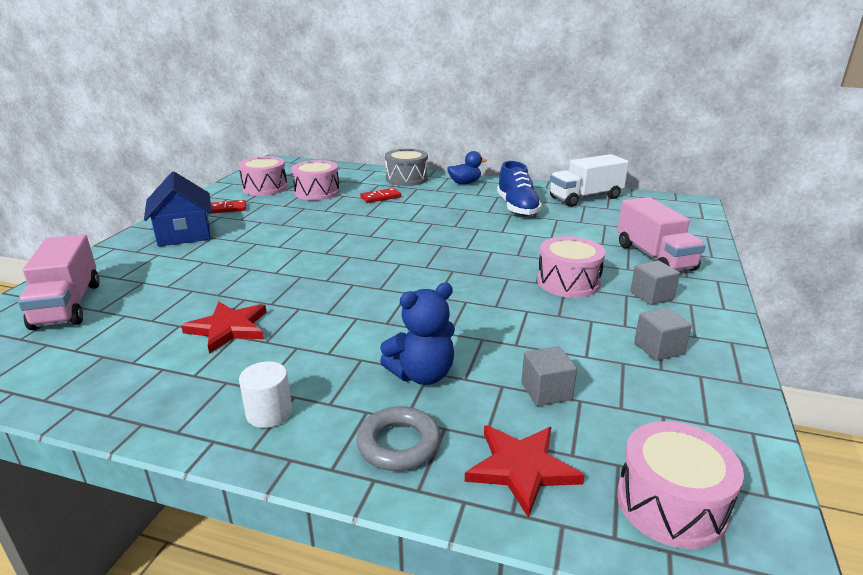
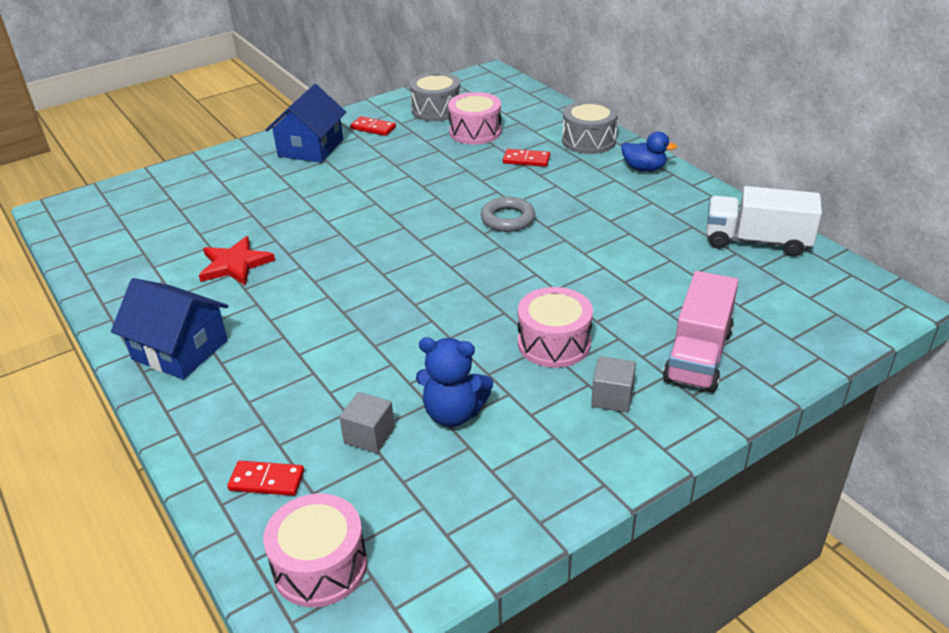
camera: 40 degrees right, 10 degrees up
pink truck [18,234,100,330] -> none
pink drum [238,156,288,196] -> grey drum [409,72,460,122]
white cylinder [239,361,292,428] -> blue house [111,278,228,380]
grey ring [356,406,441,471] -> grey ring moved to [481,197,535,232]
blue teddy bear [380,282,455,385] -> blue teddy bear moved to [416,337,493,427]
red star [465,425,585,518] -> red domino [227,461,304,496]
blue shoe [497,161,542,216] -> none
grey cube [634,308,692,361] -> none

